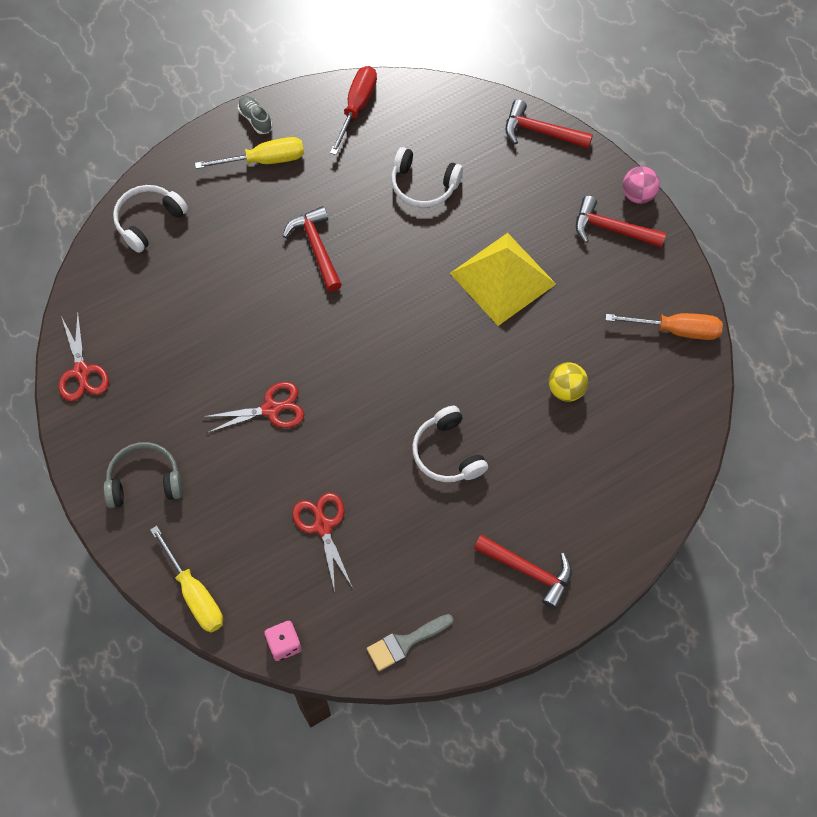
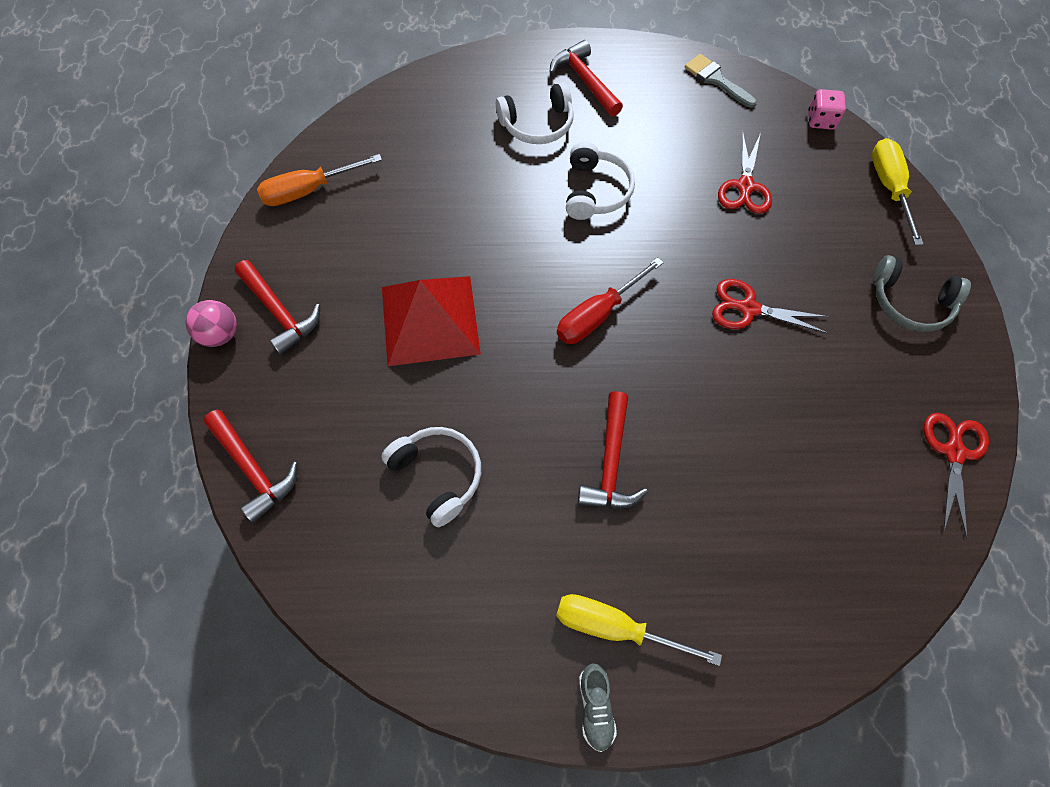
camera: 150 degrees left, 0 degrees up
white headphones [113,185,188,253] -> white headphones moved to [496,82,574,144]
red screwdriver [330,66,377,155] -> red screwdriver moved to [557,257,664,344]
grey brush [367,614,453,671] -> grey brush turned 135 degrees counterclockwise [685,54,757,108]
yellow pyramid [450,233,556,326] -> red pyramid [382,276,481,366]
yellow ball [549,362,588,402] -> none
orange screwdriver [606,313,723,340] -> orange screwdriver turned 60 degrees counterclockwise [257,154,382,206]

